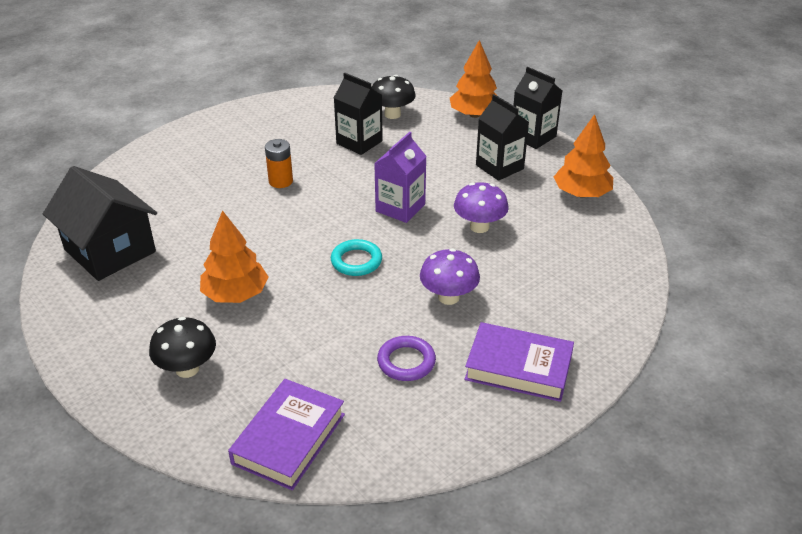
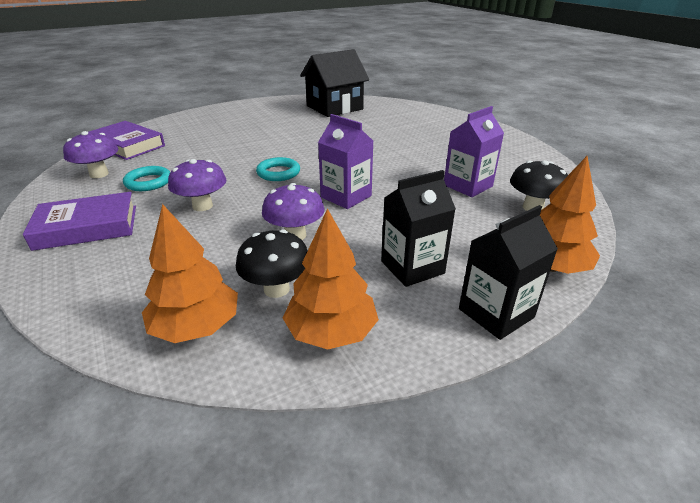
camera: 100 degrees right, 5 degrees down
black mushroom [149,317,216,378] -> black mushroom moved to [236,230,308,298]
orange tree [200,210,269,303] -> orange tree moved to [142,204,238,343]
orange battery [265,139,293,188] -> none
black carton [334,73,383,155] -> purple carton [444,106,504,197]
purple ring [377,336,436,381] -> turquoise ring [123,166,170,191]
purple book [464,322,574,402] -> purple book turned 45 degrees clockwise [23,192,136,251]
none -> purple mushroom [63,131,118,178]

